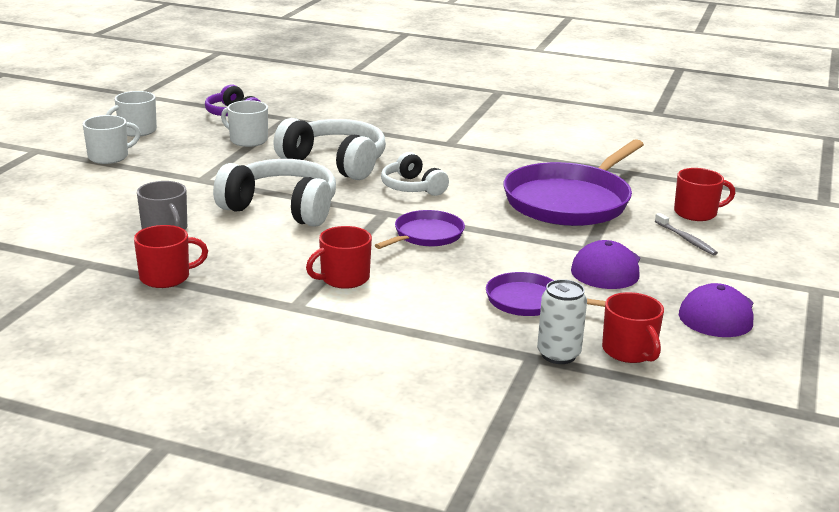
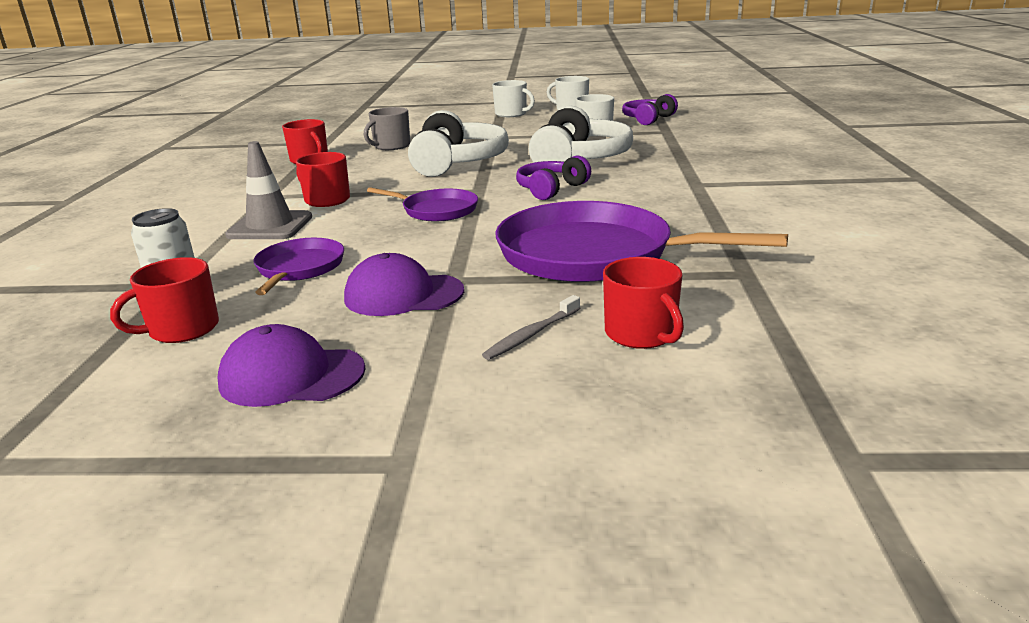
camera: 75 degrees right, 0 degrees up
white headphones [381,152,449,196] -> purple headphones [516,156,591,200]
none -> grey traffic cone [225,141,312,239]

